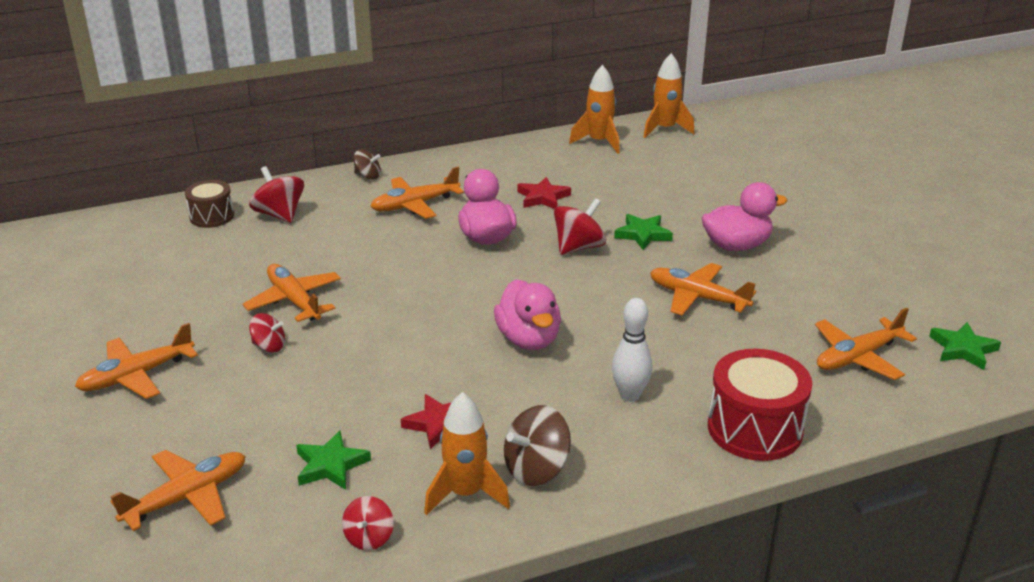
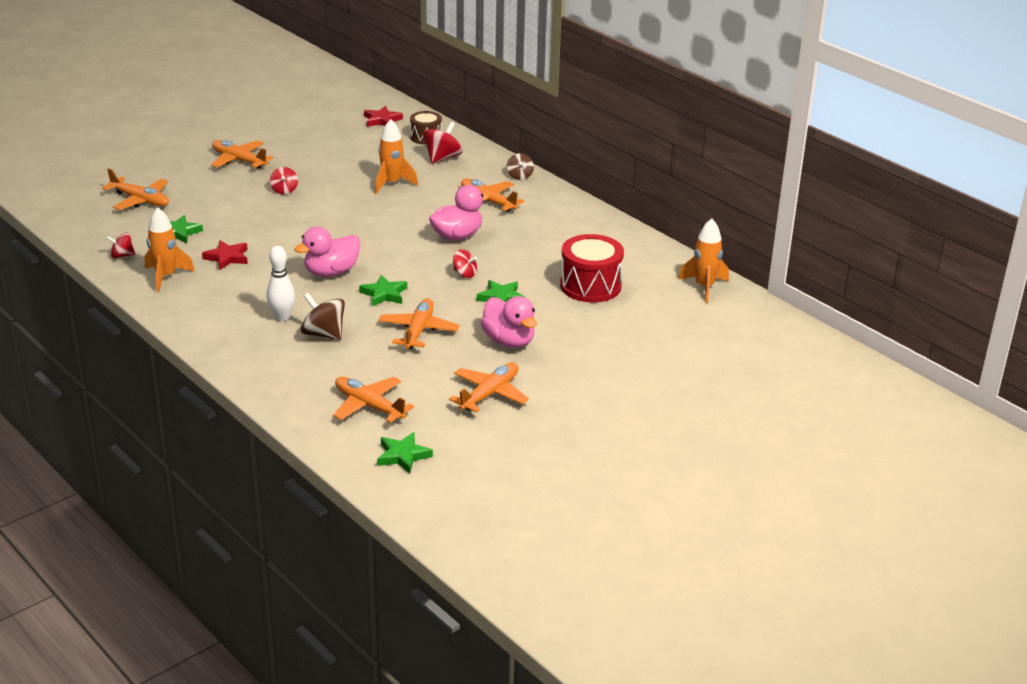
camera: 70 degrees right, 0 degrees up
orange plane [243,264,341,322] -> orange plane moved to [449,363,529,413]
brown spinning top [504,405,571,486] -> brown spinning top moved to [301,293,345,340]
red star [518,177,571,209] -> red star moved to [364,106,403,127]
red spinning top [554,198,606,255] -> red spinning top [453,249,477,278], size x0.61
orange rocket [569,65,620,154] -> orange rocket moved to [375,119,418,194]
red drum [708,349,812,461] -> red drum moved to [560,234,624,302]
none -> green star [359,275,407,306]

